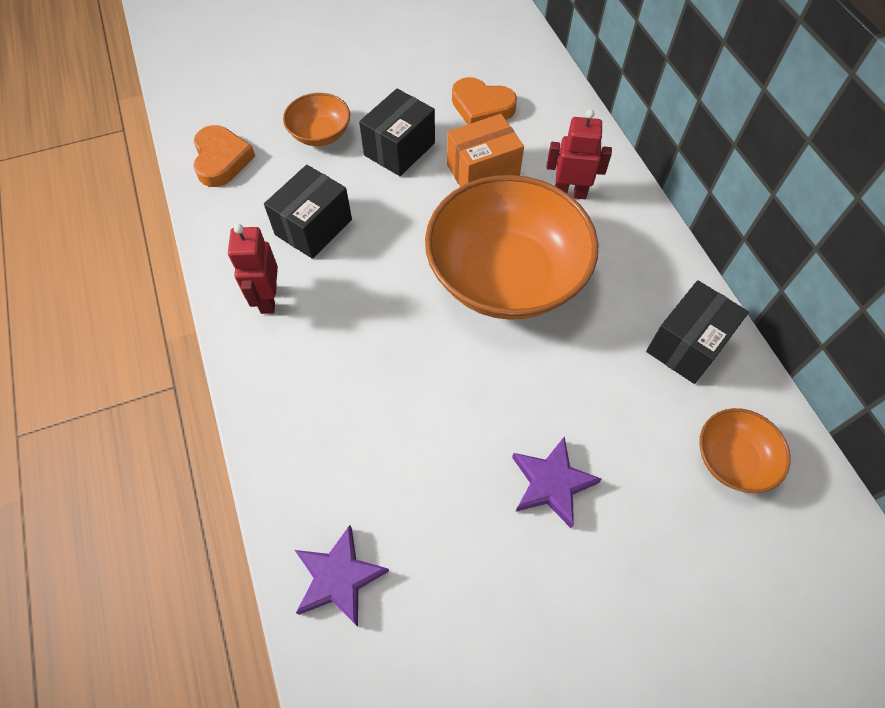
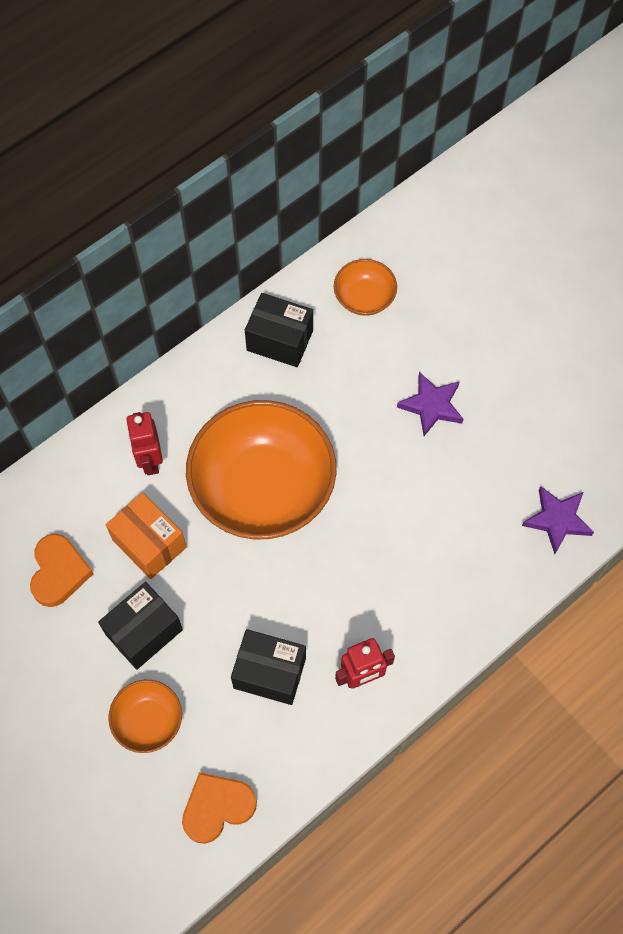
camera: 110 degrees left, 5 degrees up
black box [359,89,435,176] -> black box turned 60 degrees counterclockwise [98,582,183,670]

